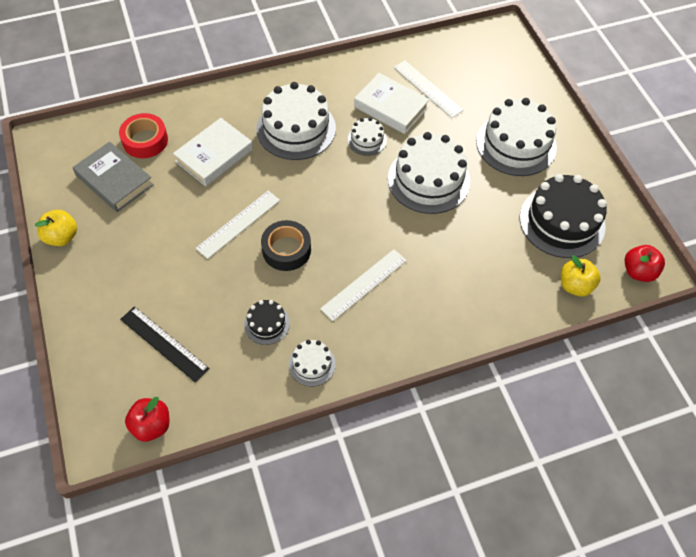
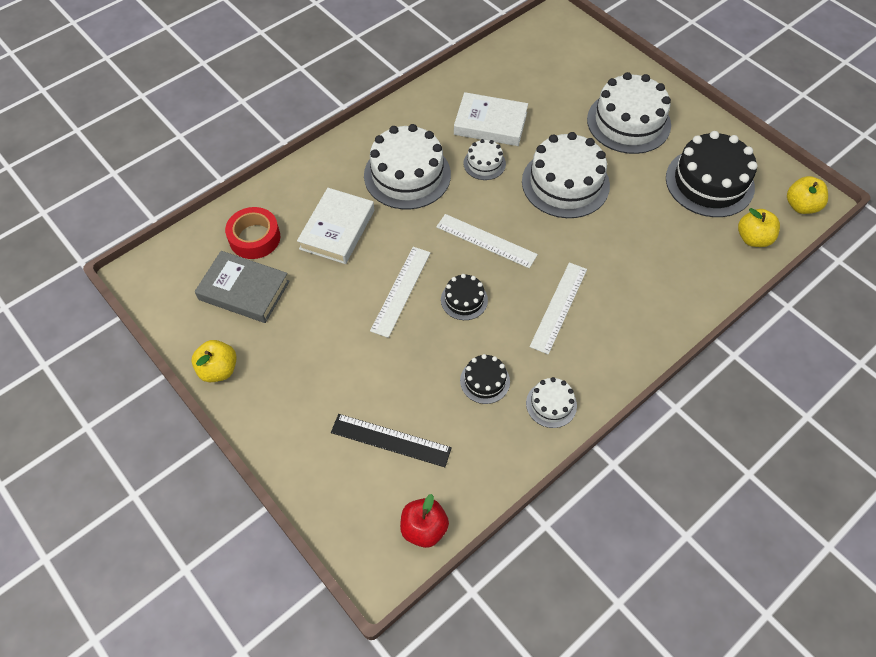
camera: 20 degrees left, 0 degrees up
black tape [261,220,311,271] -> black cake [441,274,488,320]
white ruler [394,60,464,118] -> white ruler moved to [436,214,538,268]
red apple [625,245,665,282] -> yellow apple [787,176,828,214]

